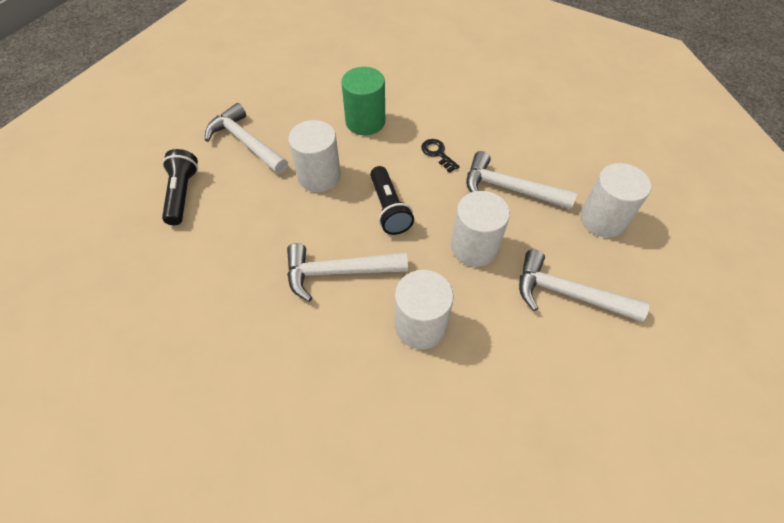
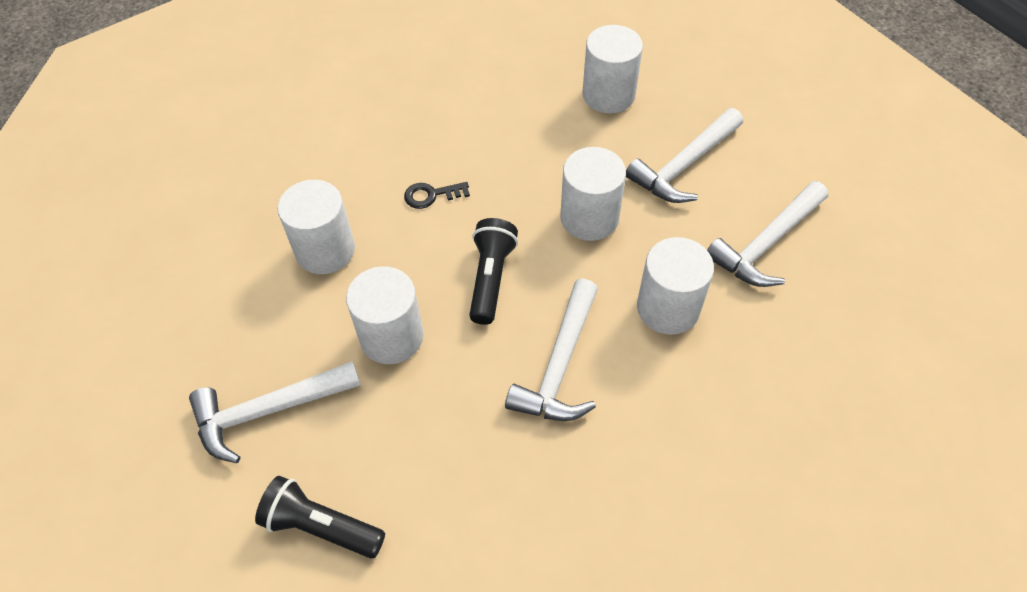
camera: 65 degrees left, 0 degrees up
green cylinder [341,67,385,135] -> white cylinder [278,180,355,274]
black flashlight [370,166,414,235] -> black flashlight turned 90 degrees counterclockwise [469,218,518,325]
white hammer [466,151,577,209] -> white hammer moved to [707,181,828,287]

